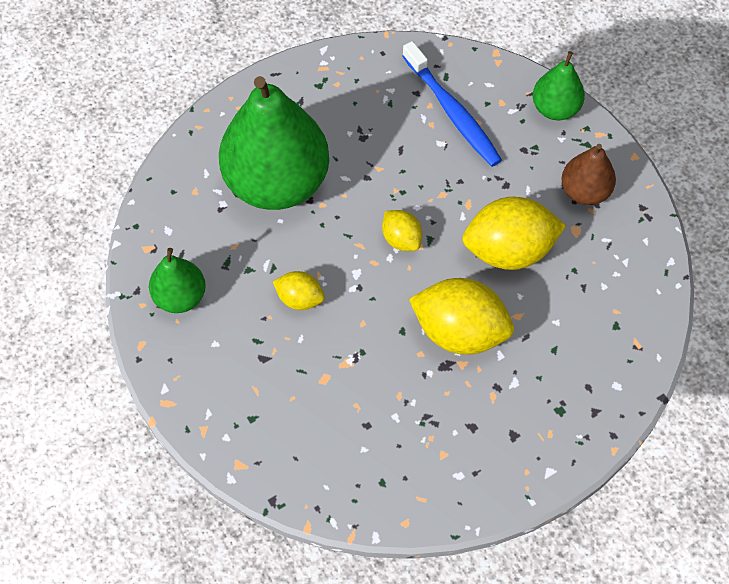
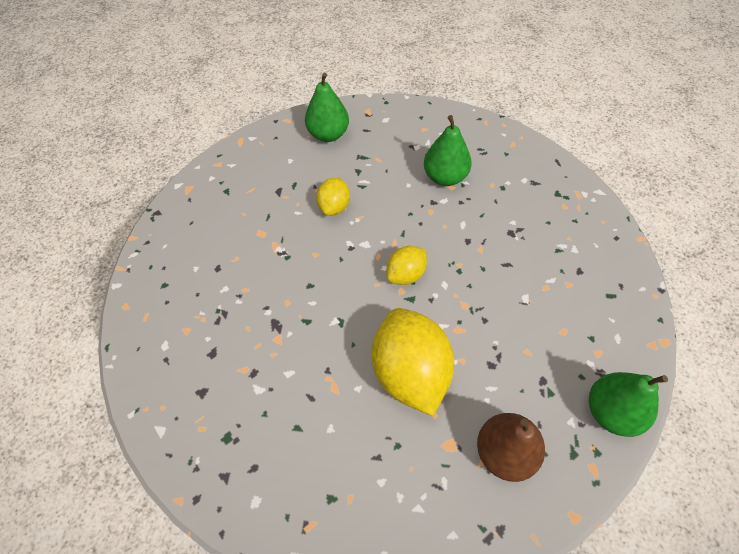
camera: 85 degrees right, 5 degrees down
green pear [219,76,329,210] -> green pear [424,115,471,186], size x0.49
blue toothbrush [402,41,502,167] -> none
yellow lemon [409,278,514,355] -> none

